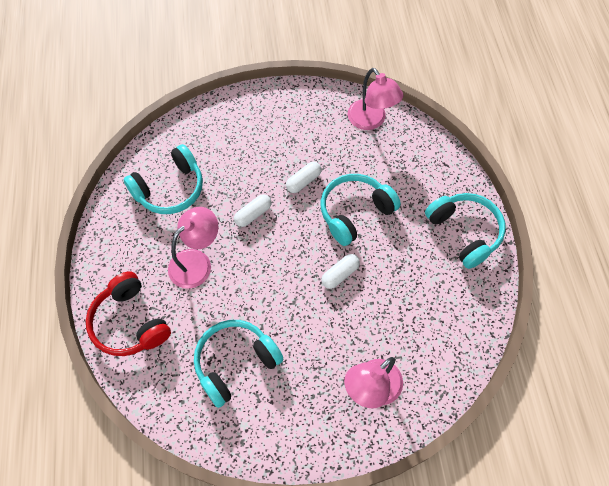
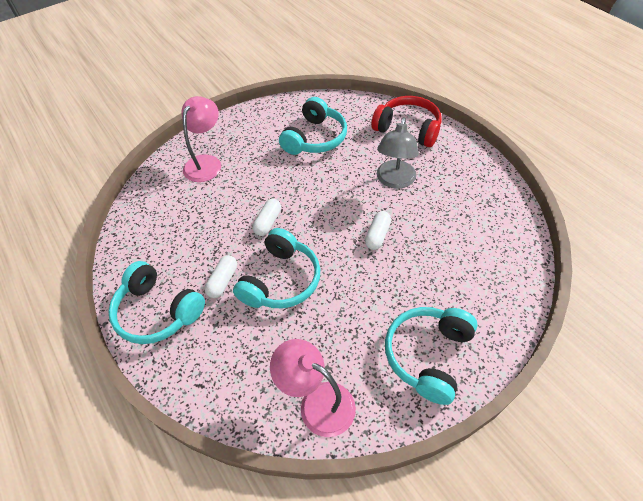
camera: 155 degrees right, 10 degrees down
turquoise headphones [123,144,203,214] -> turquoise headphones moved to [385,307,478,405]
pink lamp [168,207,219,289] -> grey lamp [377,117,419,189]
white capsule [286,161,322,193] -> white capsule moved to [204,255,237,298]

